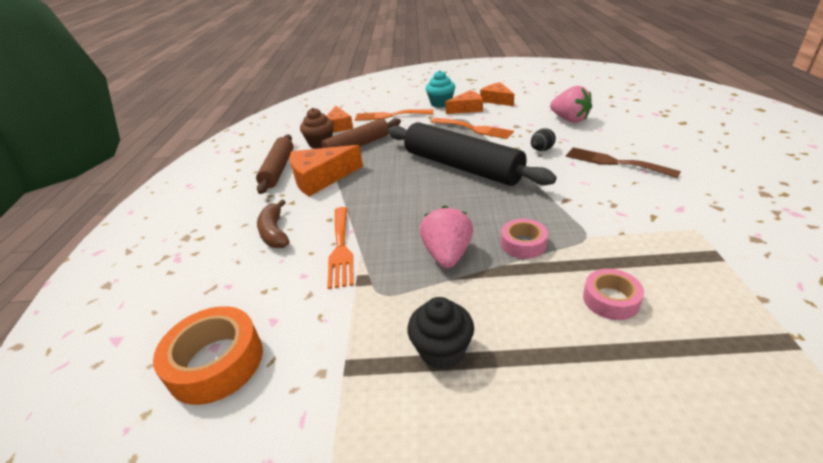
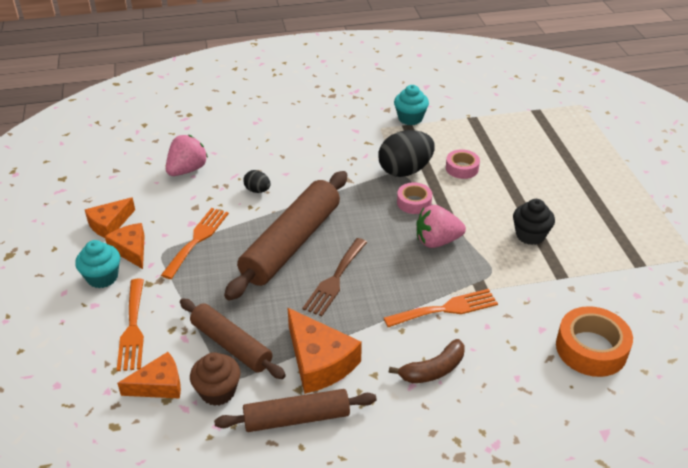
camera: 105 degrees left, 5 degrees up
black rolling pin [388,122,557,186] -> brown rolling pin [224,171,347,301]
brown fork [566,147,681,178] -> brown fork moved to [302,238,367,316]
none -> black egg [378,130,435,177]
none -> turquoise cupcake [394,85,429,125]

